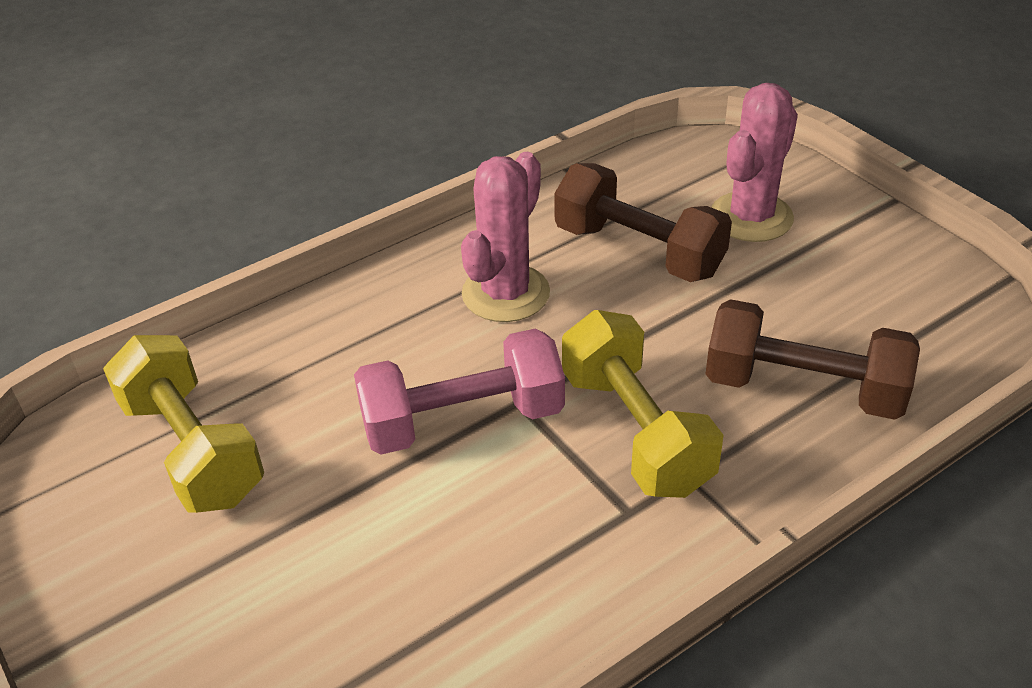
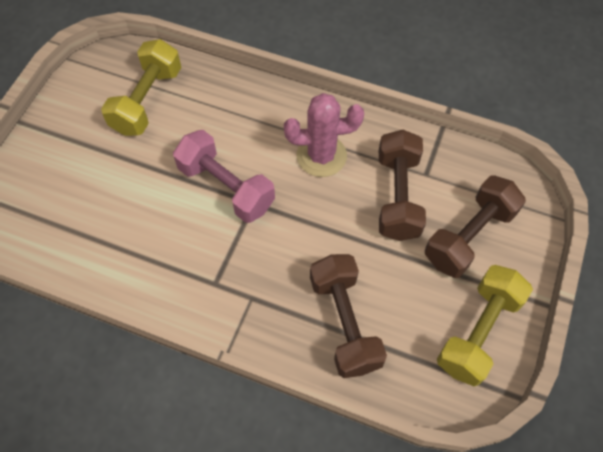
camera: 55 degrees right, 20 degrees up
yellow dumbbell [562,310,723,498] -> yellow dumbbell moved to [437,265,533,386]
pink cactus [711,83,798,242] -> brown dumbbell [425,176,526,278]

